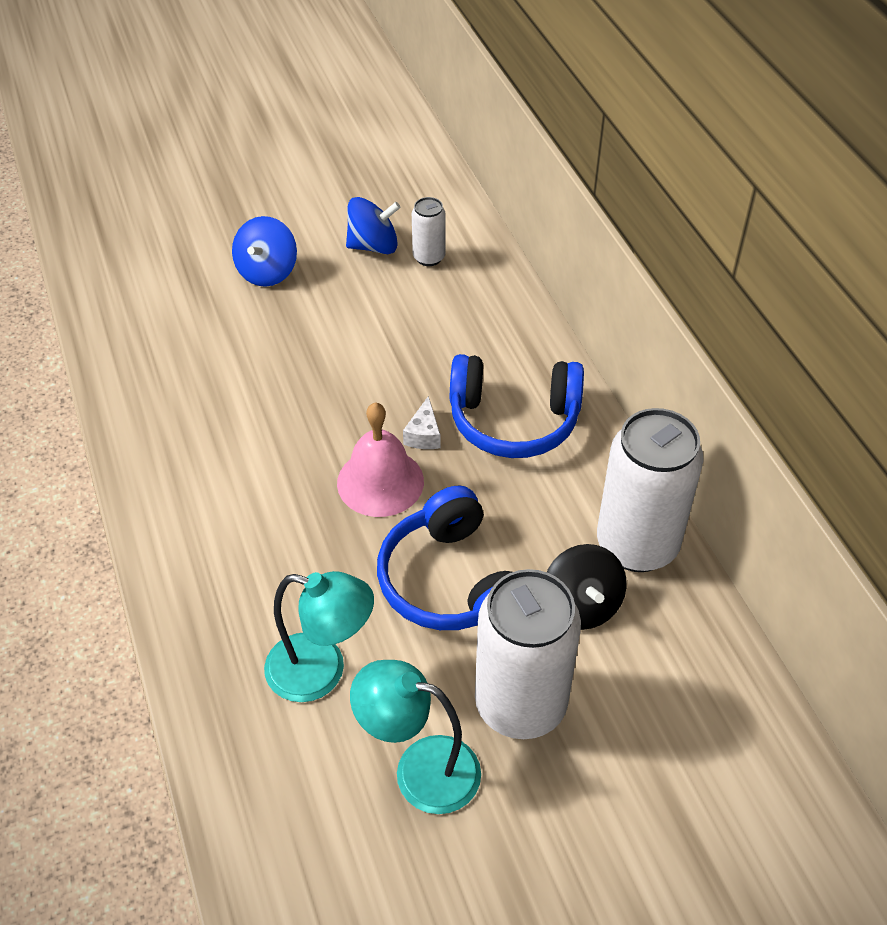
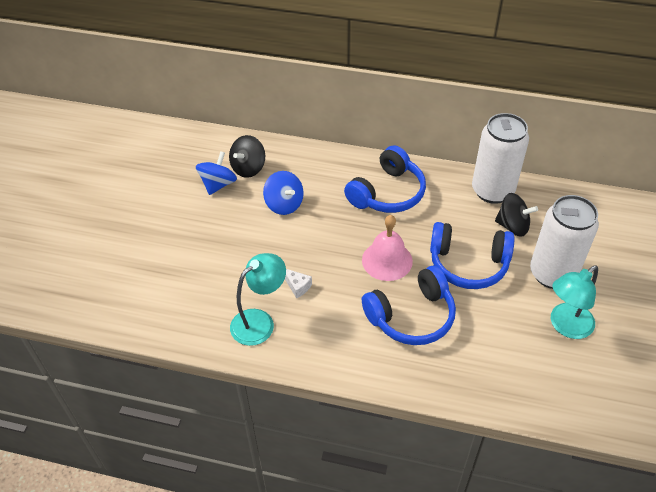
camera: 55 degrees left, 0 degrees up
blue spinning top [232,216,297,287] -> blue spinning top moved to [263,171,304,215]
turquoise lamp [264,571,374,702] -> turquoise lamp moved to [230,253,286,346]
white cheese [403,396,440,449] -> white cheese moved to [285,269,312,298]
white can [412,197,446,266] -> black spinning top [229,135,265,178]
none -> blue headphones [362,266,456,345]

